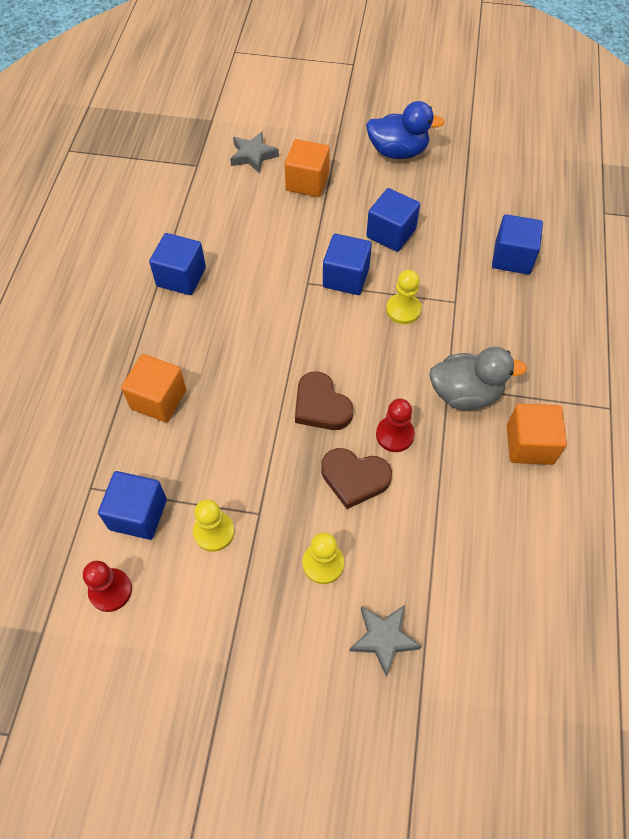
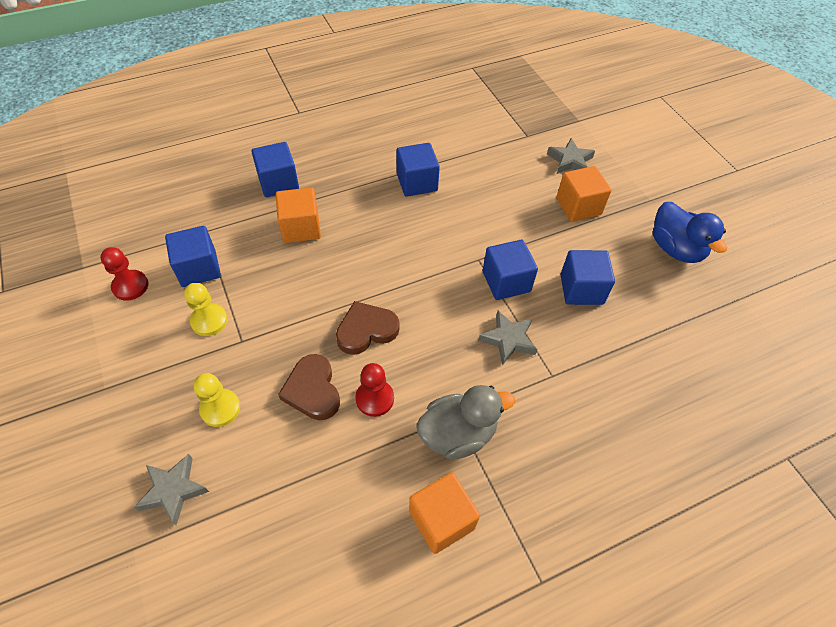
camera: 55 degrees right, 5 degrees down
brown heart [295,371,353,430] -> brown heart turned 45 degrees clockwise [336,301,400,355]
yellow pawn [386,270,421,324] -> grey star [478,311,537,366]
grey duck [429,347,527,410] -> grey duck turned 75 degrees counterclockwise [416,385,515,460]
blue cube [492,214,543,274] -> blue cube moved to [251,142,299,197]

